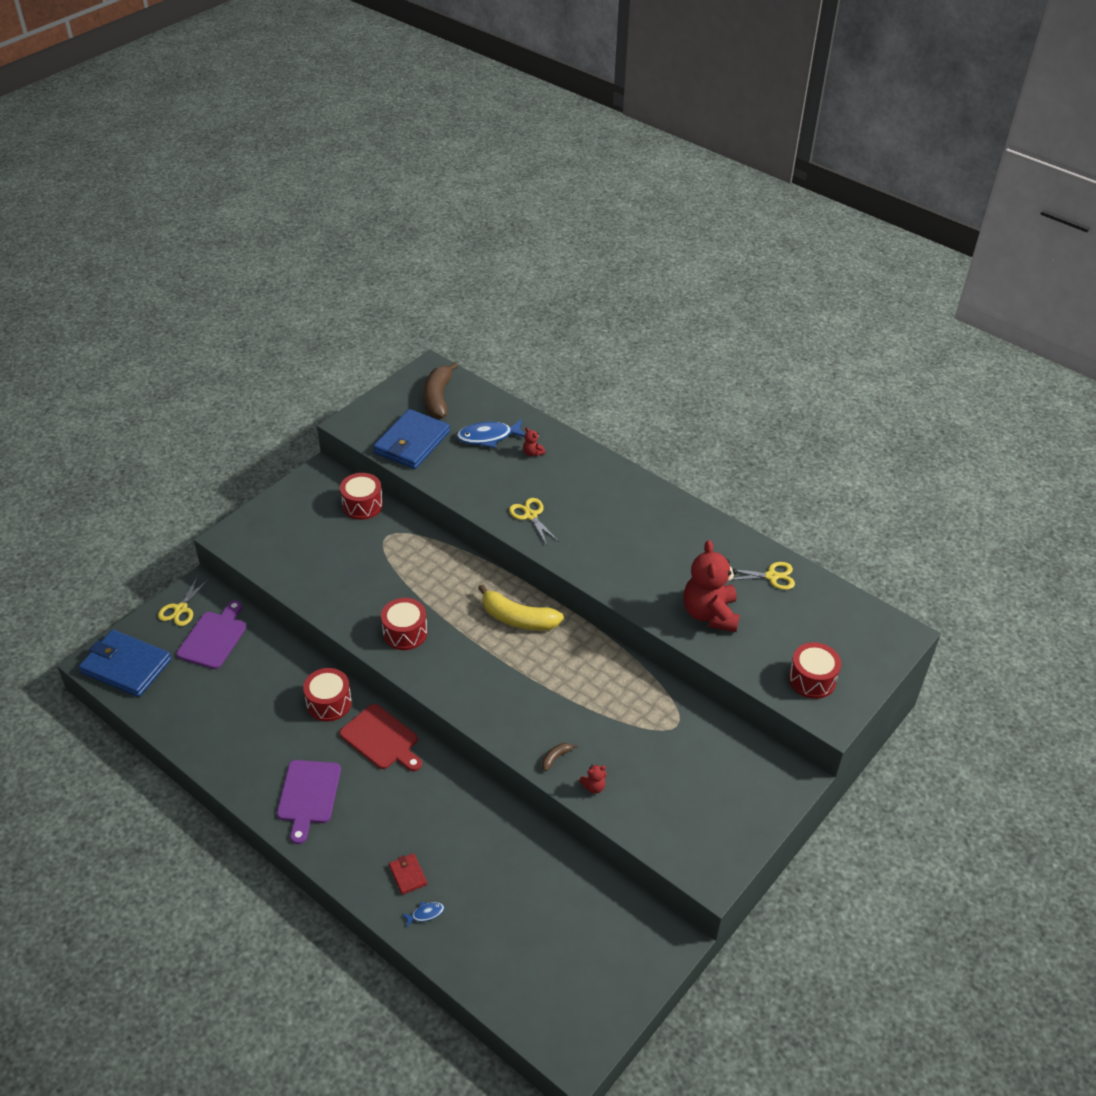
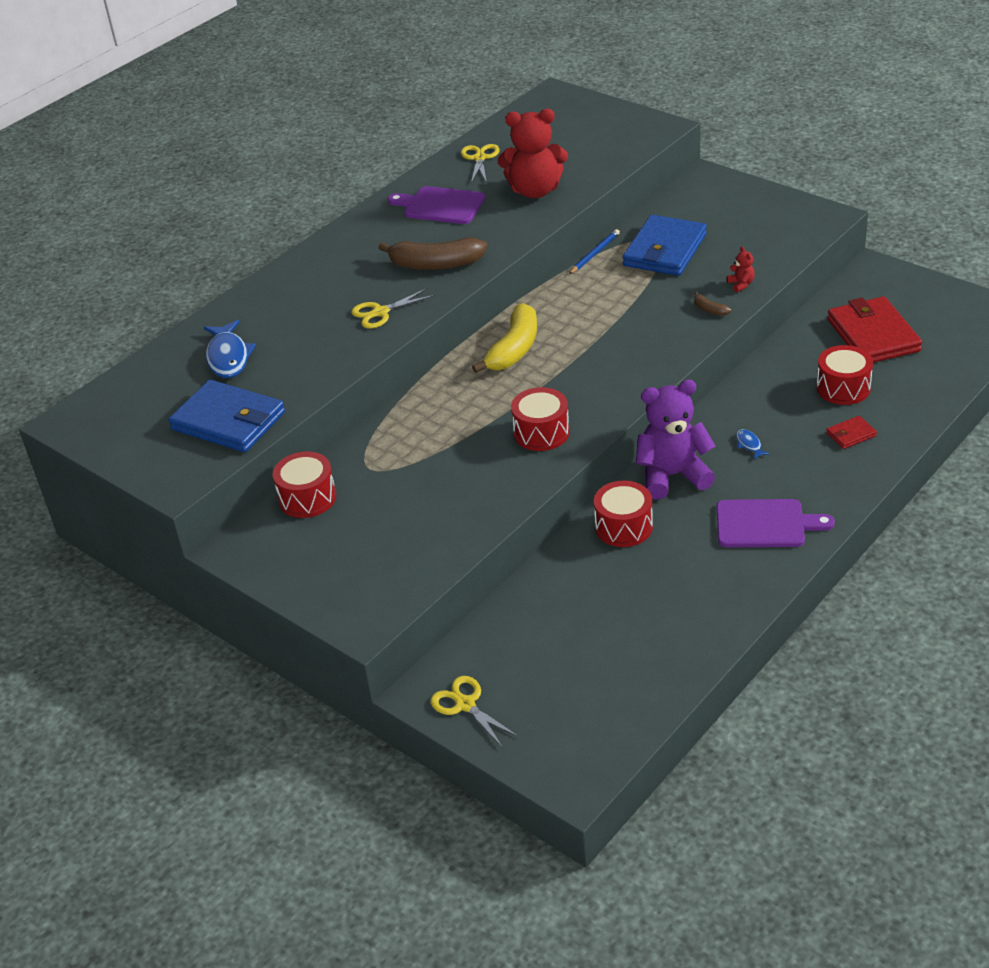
camera: 85 degrees left, 5 degrees down
blue wallet [79,630,172,697] -> blue wallet moved to [623,215,707,276]
yellow scissors [158,576,210,626] -> yellow scissors turned 150 degrees counterclockwise [431,676,519,748]
purple cutting board [176,600,246,669] -> purple cutting board moved to [388,186,485,224]
red cutting board [339,704,422,771] -> purple teddy bear [636,380,715,499]
blue fish [402,902,444,927] -> blue fish moved to [736,429,770,459]
brown banana [423,362,458,419] -> brown banana moved to [378,237,487,270]
red teddy bear [523,427,546,456] -> none
red drum [788,642,841,699] -> red drum moved to [816,345,873,405]
none -> blue pencil [569,229,620,274]
none -> red wallet [827,296,922,363]

